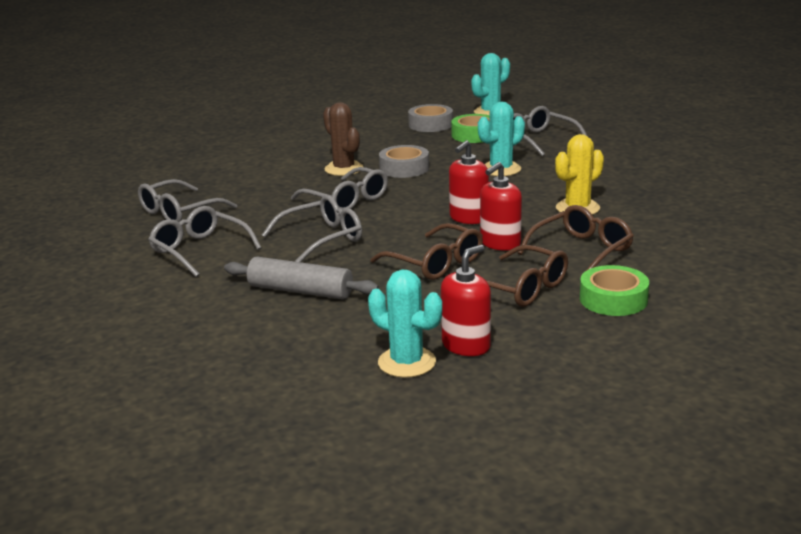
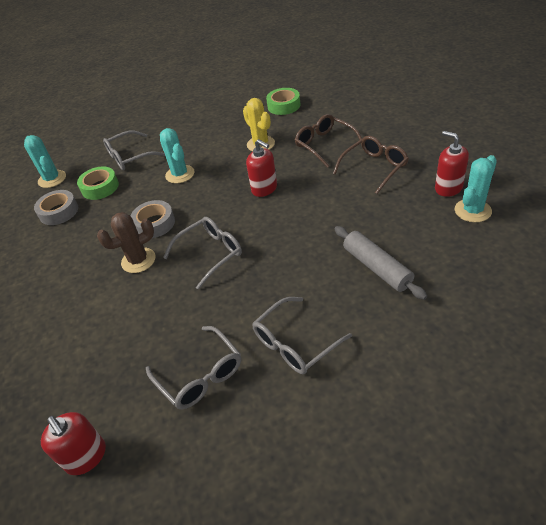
camera: 80 degrees left, 20 degrees up
grey rolling pin [224,257,379,299] -> grey rolling pin turned 60 degrees counterclockwise [334,226,427,300]
grey glasses [262,195,362,262] -> none
brown glasses [371,223,483,280] -> none
red soap dispenser [480,162,522,250] -> red soap dispenser moved to [41,412,106,475]
green tape [580,265,649,316] -> green tape moved to [266,88,300,115]

